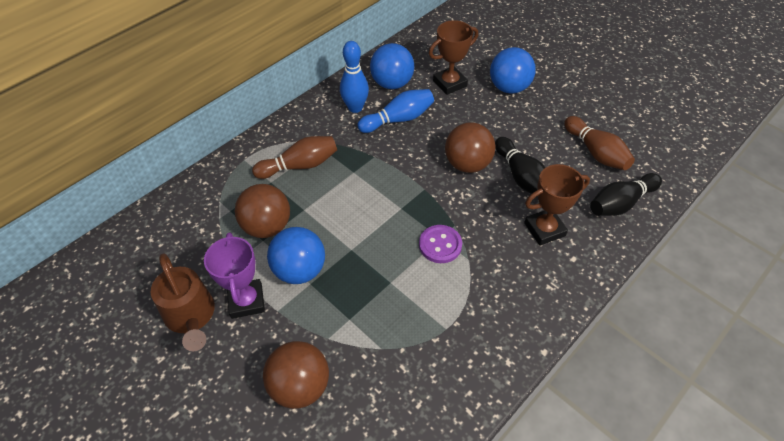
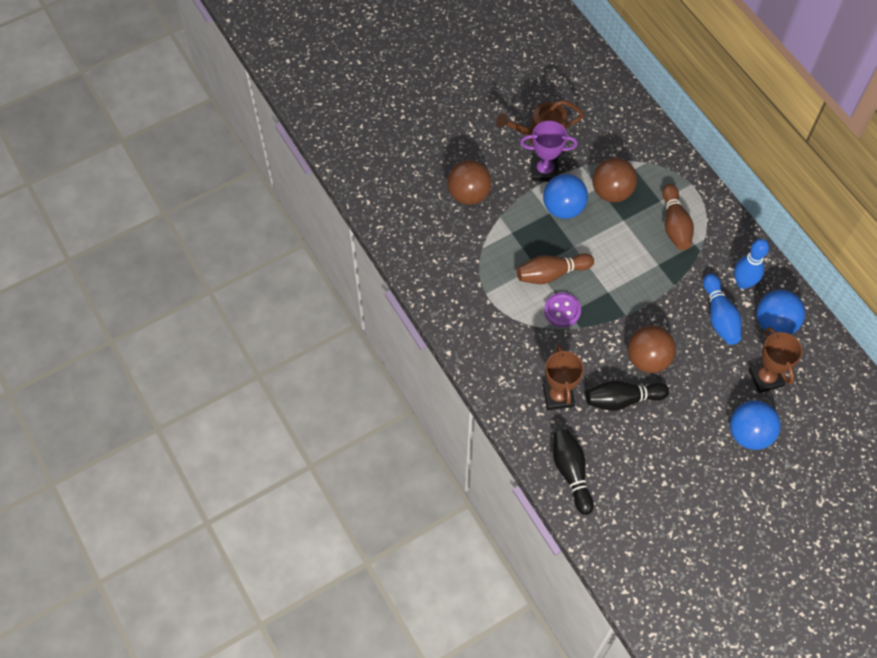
camera: 105 degrees right, 10 degrees up
brown bowling pin [564,116,635,170] -> brown bowling pin moved to [517,253,594,284]

